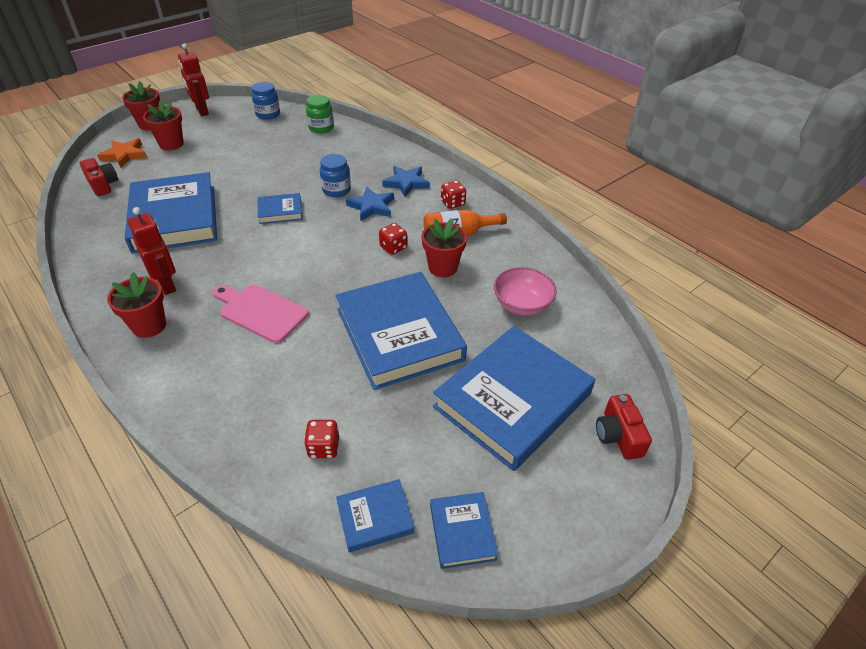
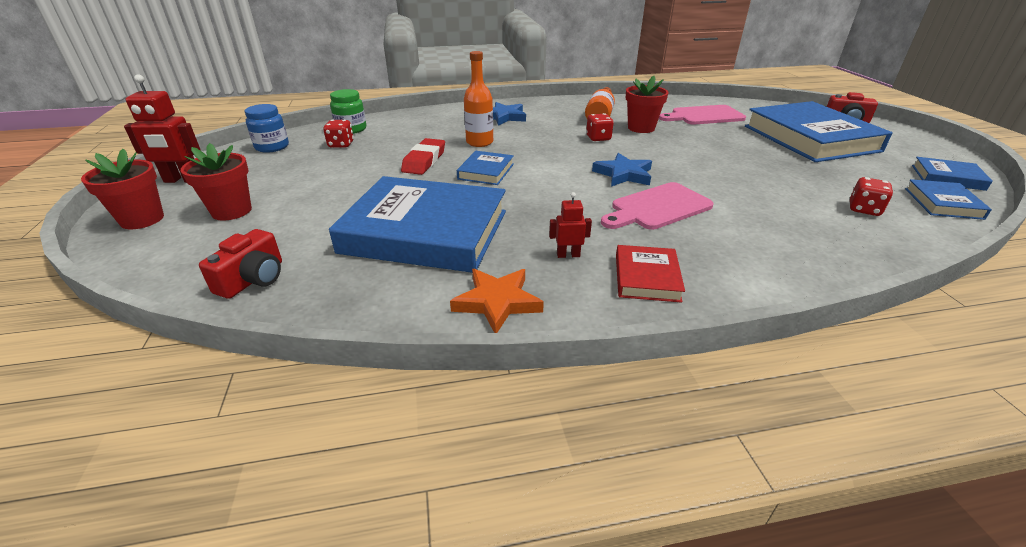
camera: 60 degrees left, 10 degrees down
red camera [80,158,118,196] -> red camera turned 120 degrees clockwise [199,229,282,299]
orange star [97,138,147,168] -> orange star moved to [450,269,544,333]
red flower pot [107,272,166,338] -> red book [616,245,685,303]
red robot [127,207,176,295] -> red robot [549,192,592,258], size x0.54
blue jar [320,154,351,197] -> orange bottle [464,51,493,147]
blue book [336,272,467,390] -> none
blue star [346,187,394,221] -> blue star moved to [592,153,652,187]
red dice [441,180,466,209] -> red dice moved to [323,119,354,148]
pink bowl [494,267,557,316] -> pink cutting board [659,105,746,125]
none -> red eraser [401,138,445,175]

